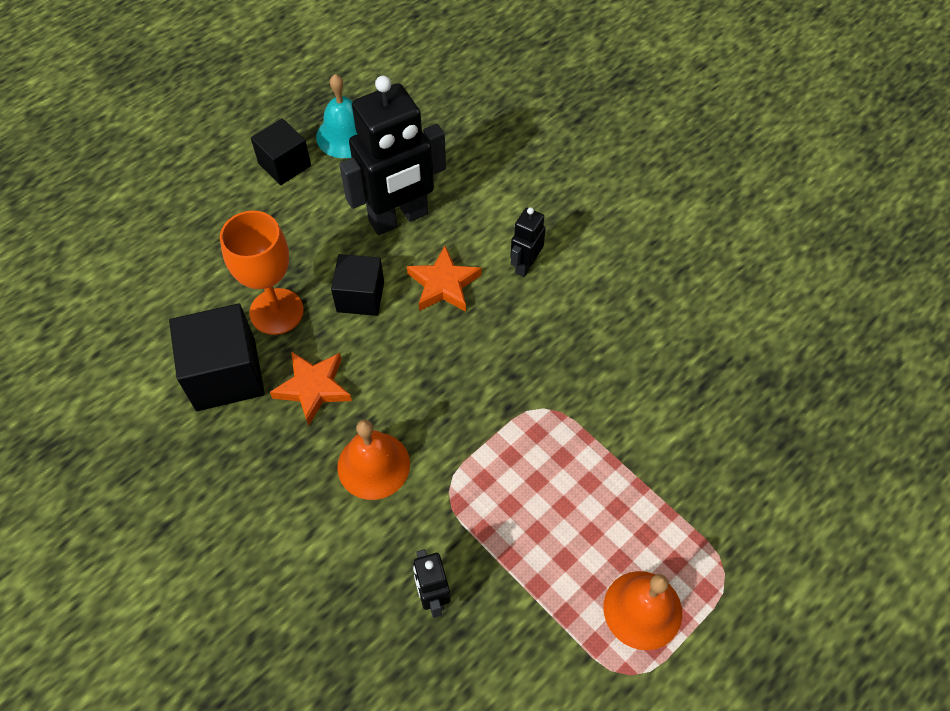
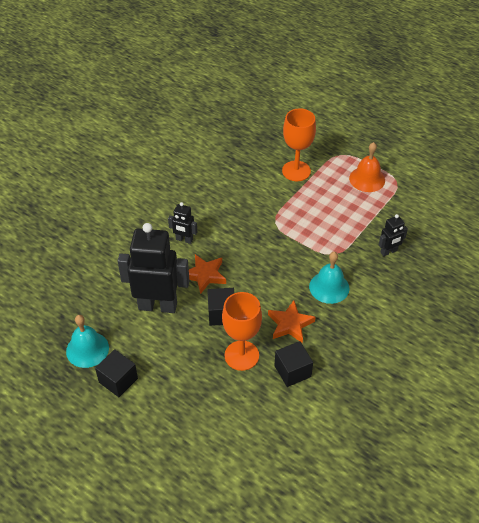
camera: 100 degrees left, 10 degrees down
black cube [169,303,265,411] -> black cube [274,341,313,387], size x0.64
orange bell [337,420,410,500] -> turquoise bell [309,252,349,304]
black robot [339,76,446,235] -> black robot turned 45 degrees counterclockwise [118,223,189,313]
none -> orange goblet [282,109,316,181]

